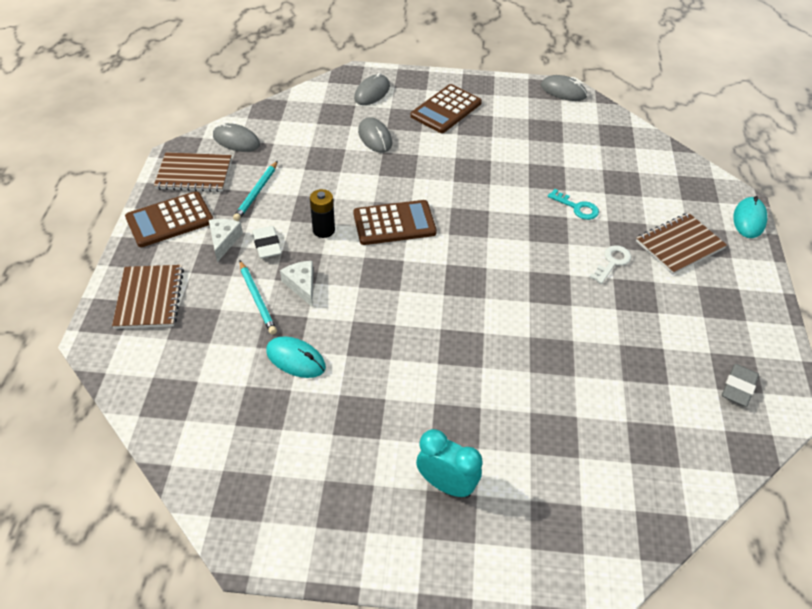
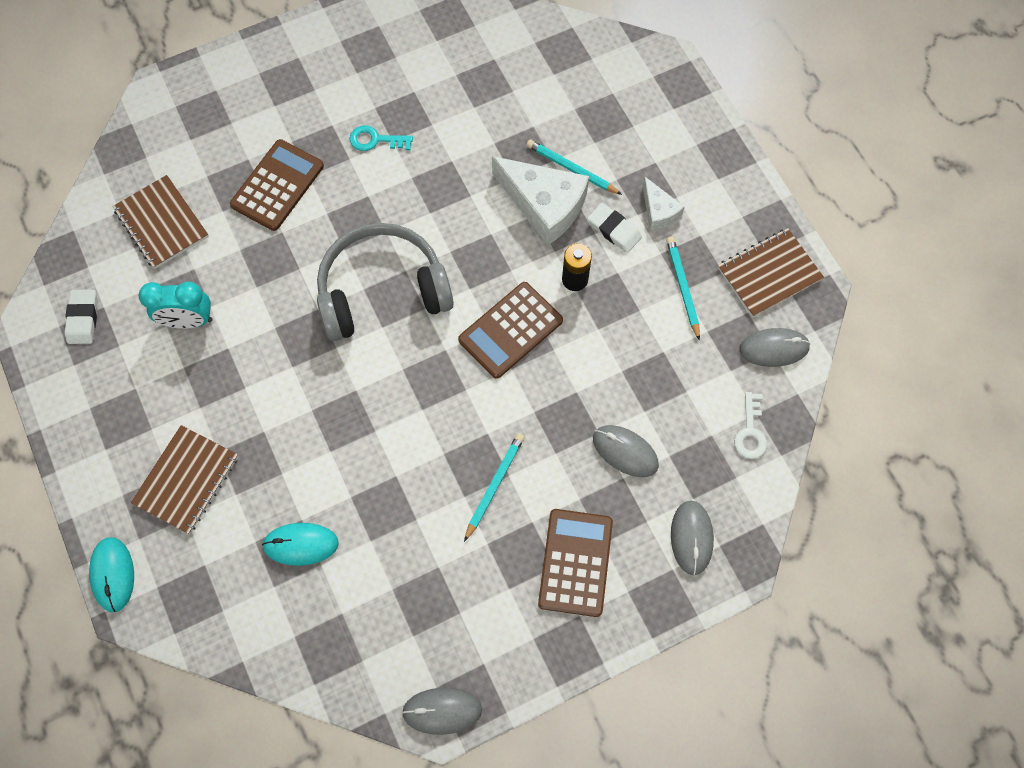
camera: 150 degrees right, 20 degrees up
brown notebook [112,265,184,329] -> brown notebook moved to [112,175,209,269]
brown calculator [125,191,213,247] -> brown calculator moved to [230,139,324,231]
turquoise mouse [266,336,326,378] -> turquoise mouse moved to [262,523,339,566]
white cheese [280,261,313,307] -> white cheese [492,156,589,245], size x1.91
turquoise clock [416,429,482,498] -> turquoise clock moved to [139,282,213,329]
turquoise key [548,189,599,220] -> turquoise key moved to [350,125,413,151]
white key [590,245,631,284] -> white key moved to [734,392,767,459]
grey eraser [722,364,759,407] -> white eraser [65,290,98,344]
none -> grey headphones [317,223,454,341]
none -> turquoise pencil [464,433,524,542]

